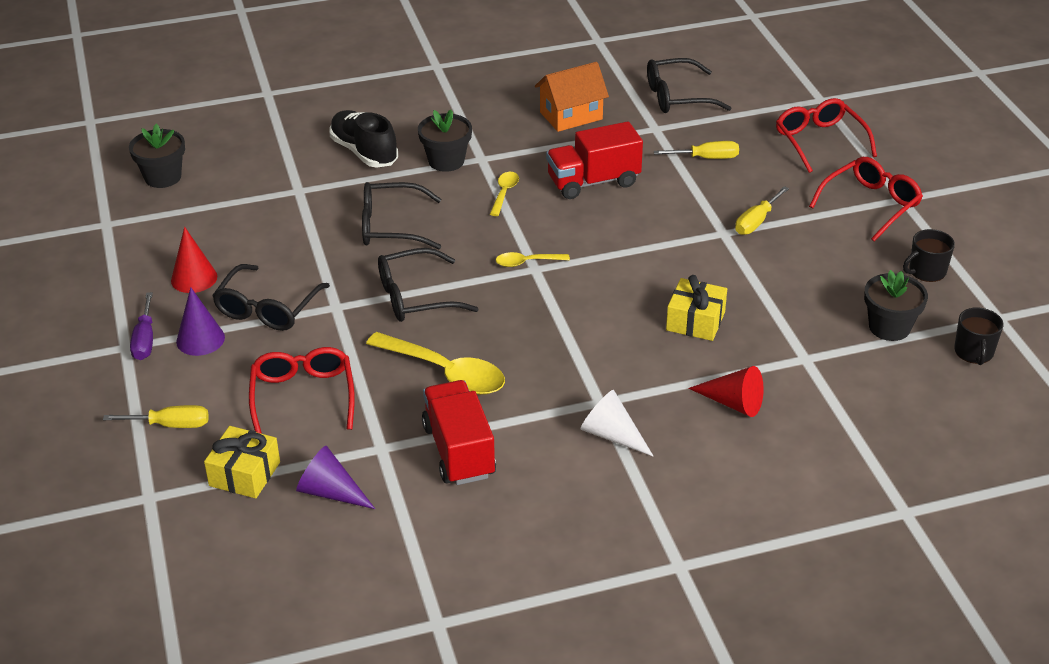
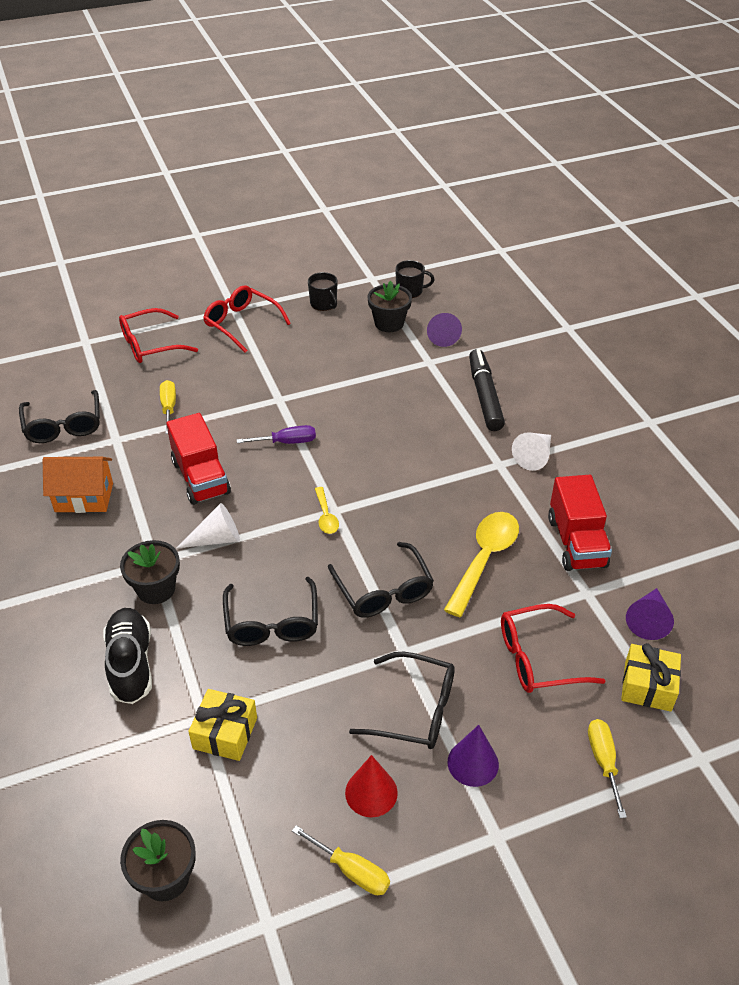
camera: 95 degrees left, 5 degrees up
purple screwdriver [130,292,153,360] -> purple screwdriver moved to [237,425,316,444]
black shoe [329,110,398,168] -> black shoe turned 120 degrees clockwise [103,608,152,704]
red truck [422,380,496,485] -> red truck turned 75 degrees counterclockwise [548,475,612,571]
yellow spoon [490,172,519,216] -> white cone [177,503,240,548]
orange house [535,62,609,132] -> orange house turned 60 degrees counterclockwise [43,457,113,513]
yellow gift [666,275,727,341] -> yellow gift moved to [188,689,257,761]
red cone [688,366,764,417] -> black marker [469,349,505,431]
yellow screwdriver [735,186,789,235] -> yellow screwdriver moved to [292,825,390,895]
none -> purple cone [427,313,462,347]

